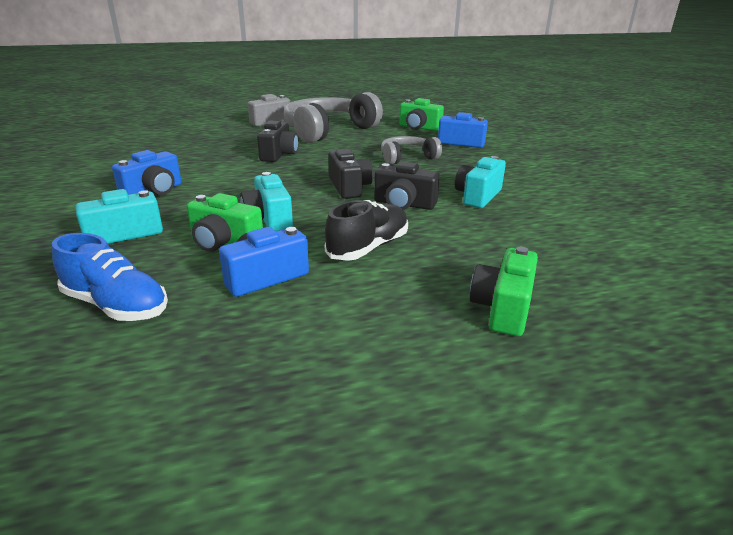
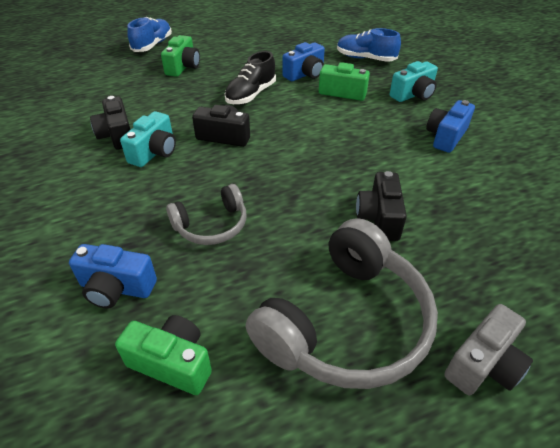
camera: 175 degrees right, 15 degrees up
turquoise camera [240,172,293,231] -> none
black camera [329,149,373,199] -> black camera moved to [90,96,131,149]
none -> blue shoe [127,17,172,52]

